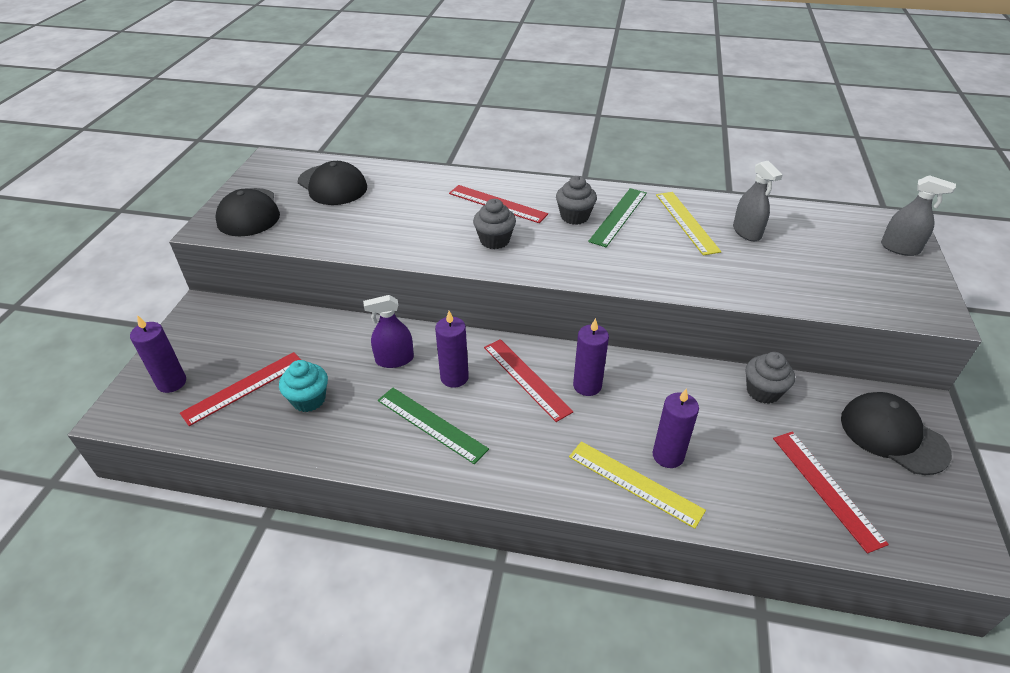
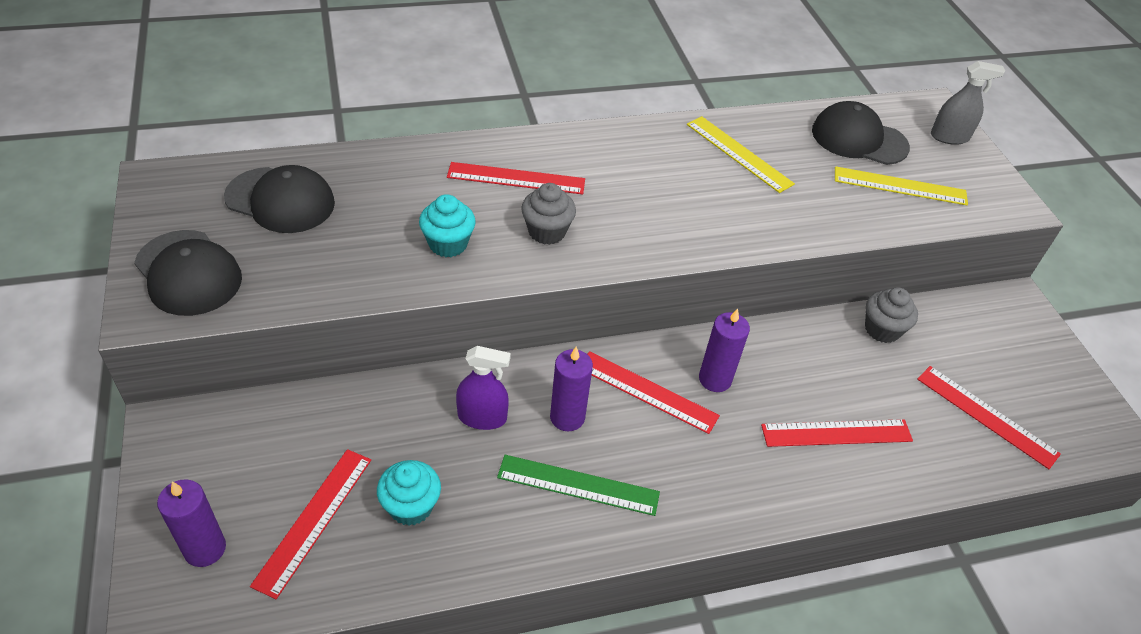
camera: 30 degrees left, 5 degrees up
purple spray bottle [363,295,414,368] -> purple spray bottle turned 135 degrees counterclockwise [456,346,511,430]
grey cupcake [556,176,597,225] -> none
yellow ruler [569,441,706,529] -> yellow ruler moved to [835,166,968,206]
green ruler [588,188,647,247] -> none
purple candle [653,389,699,468] -> red ruler [761,419,913,447]
grey spray bottle [733,161,783,241] -> none
black cap [841,392,952,475] -> black cap moved to [812,101,910,165]
none -> turquoise cupcake [419,194,476,257]

